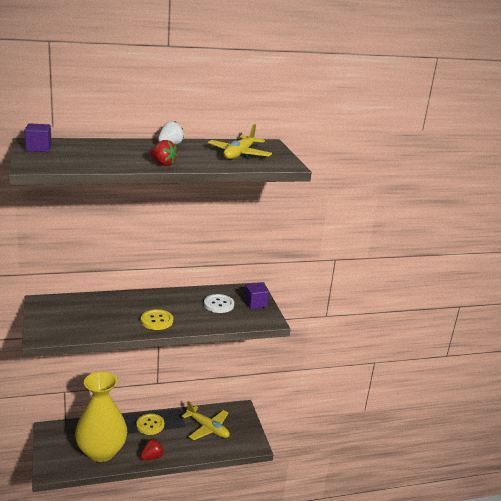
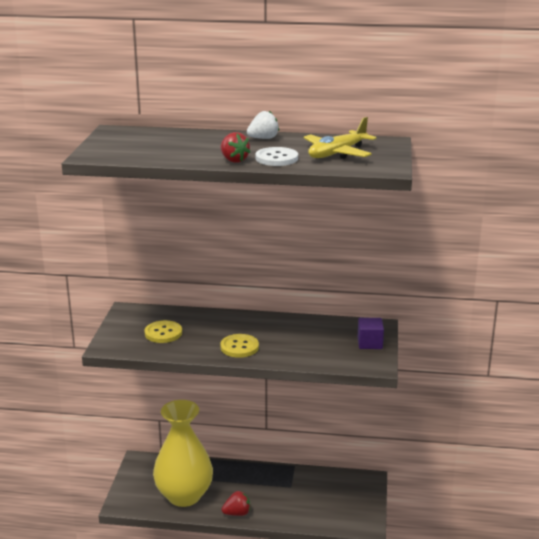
camera: 25 degrees right, 0 degrees up
purple cube [24,123,52,152] -> none
yellow button [136,414,164,435] -> yellow button moved to [145,320,182,343]
yellow plane [182,401,230,440] -> none
white button [204,294,234,313] -> white button moved to [255,147,298,166]

